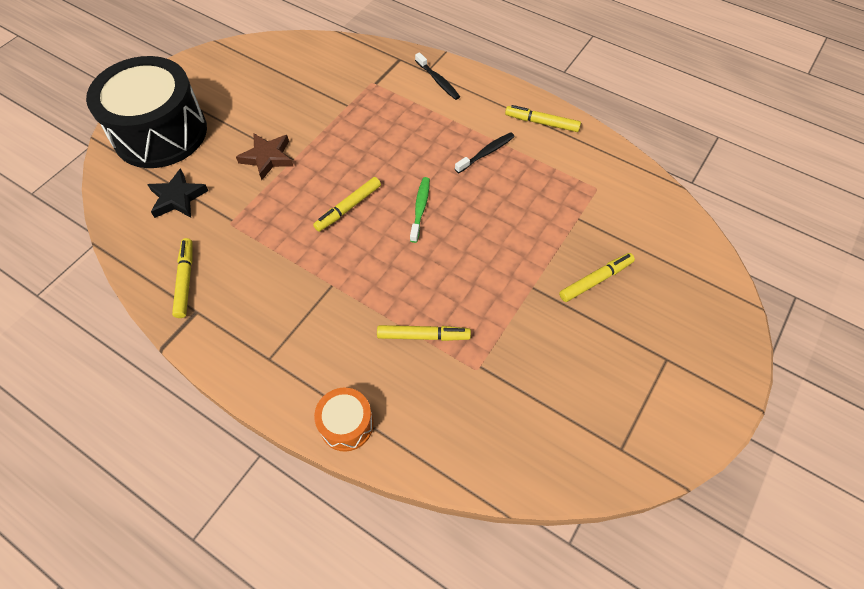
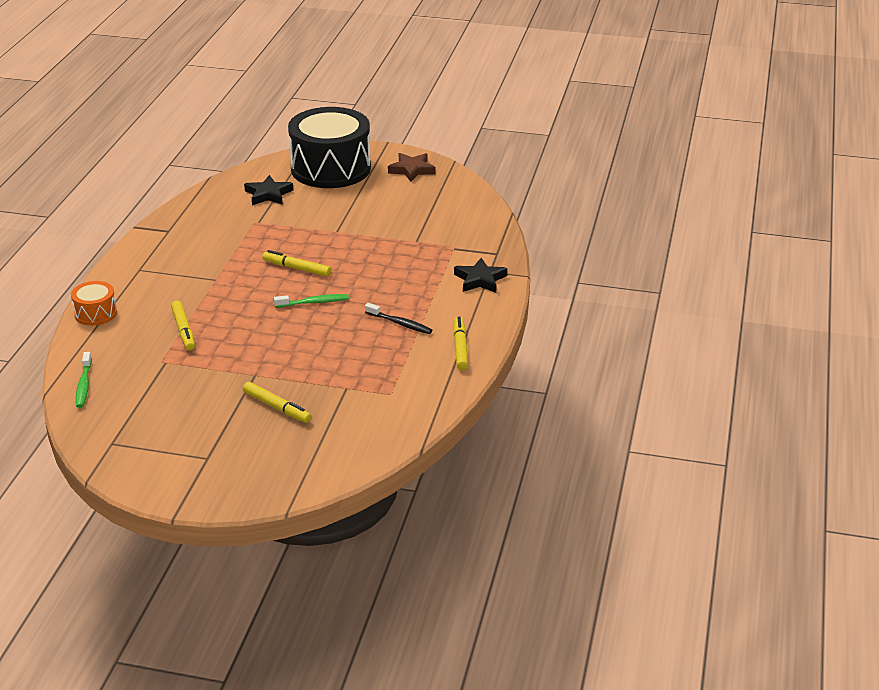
camera: 70 degrees right, 25 degrees down
yellow marker [172,238,193,318] -> none
brown star [236,134,294,180] -> brown star moved to [388,153,435,182]
black toothbrush [415,52,460,100] -> black star [454,258,507,293]
none -> green toothbrush [76,352,92,408]

